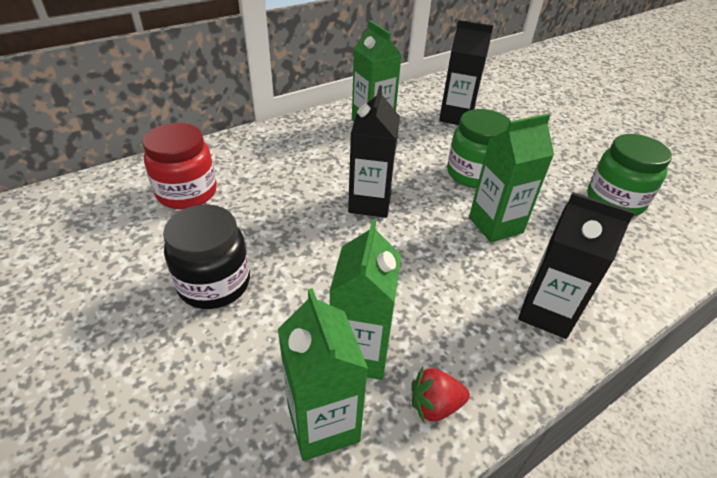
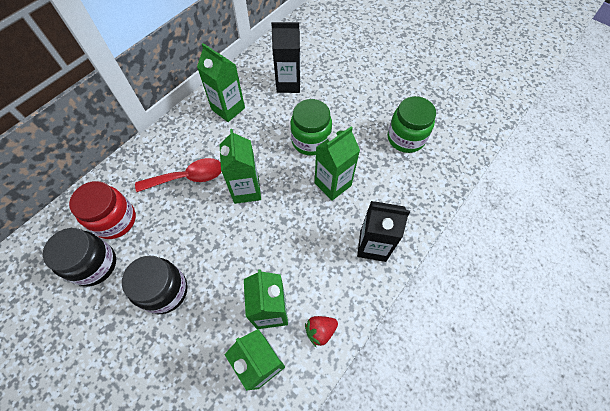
camera: 15 degrees left, 20 degrees up
black carton [348,85,400,218] -> green carton [219,129,261,204]
none -> black jar [43,228,116,286]
none -> red spoon [135,158,222,192]

